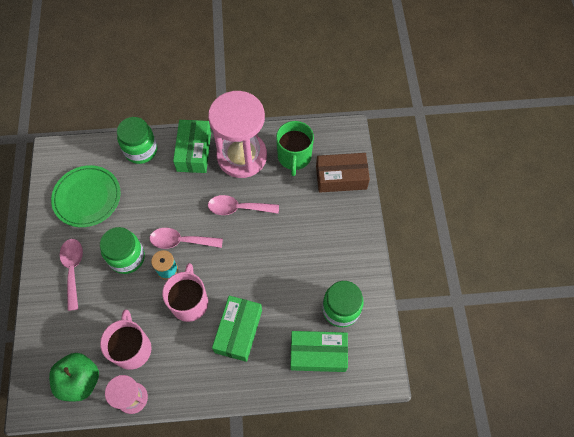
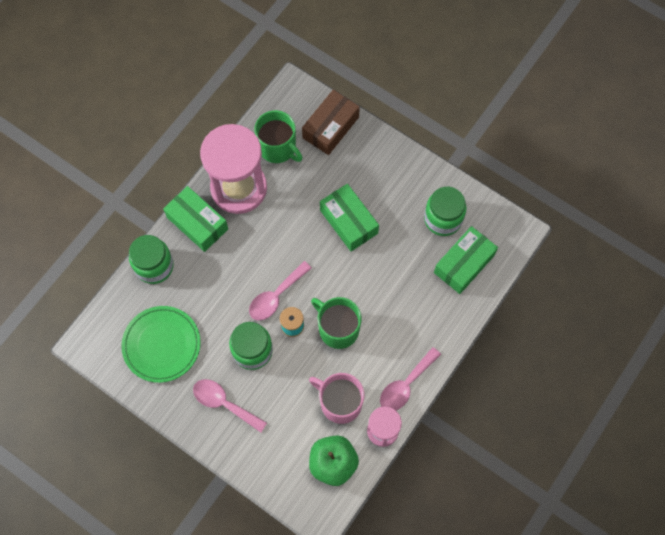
camera: 50 degrees left, 5 degrees up
pink mug [162,263,208,322] -> green mug [311,297,362,349]
pink spoon [208,195,279,215] -> pink spoon moved to [380,347,441,410]
green box [212,296,262,362] -> green box moved to [320,184,379,251]

